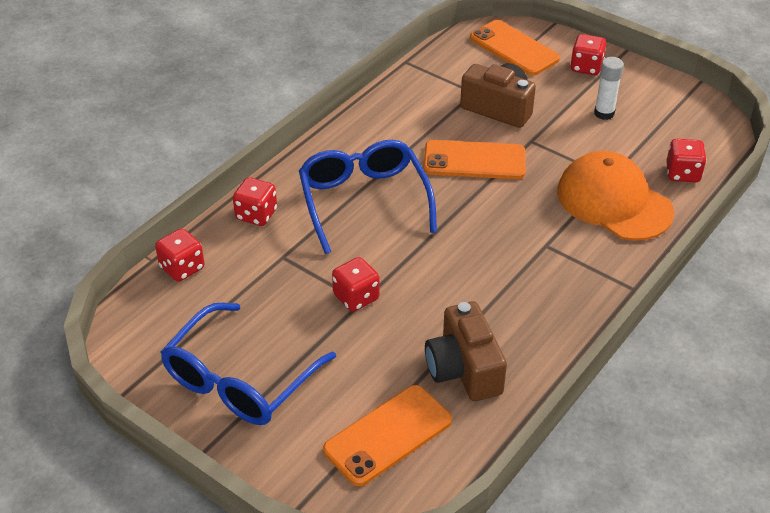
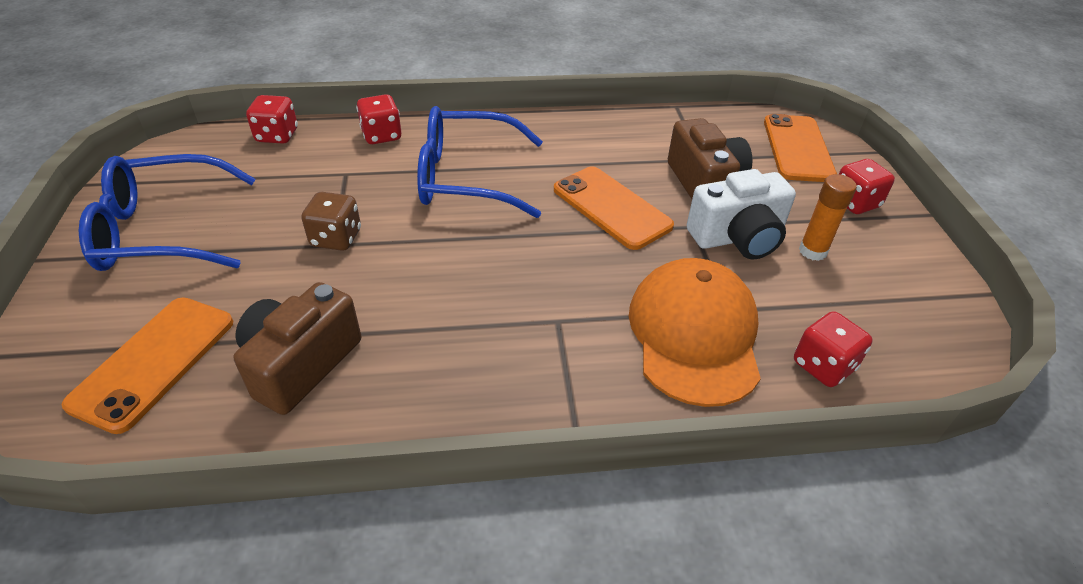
camera: 45 degrees right, 0 degrees up
blue glasses [299,140,437,254] -> blue glasses turned 120 degrees counterclockwise [417,106,543,218]
orange phone [323,385,452,486] -> orange phone turned 75 degrees counterclockwise [62,298,233,434]
red dice [332,257,380,312] -> brown dice [301,192,361,251]
white glue stick [594,57,624,120] -> orange glue stick [799,174,857,261]
none -> white camera [687,169,796,259]

